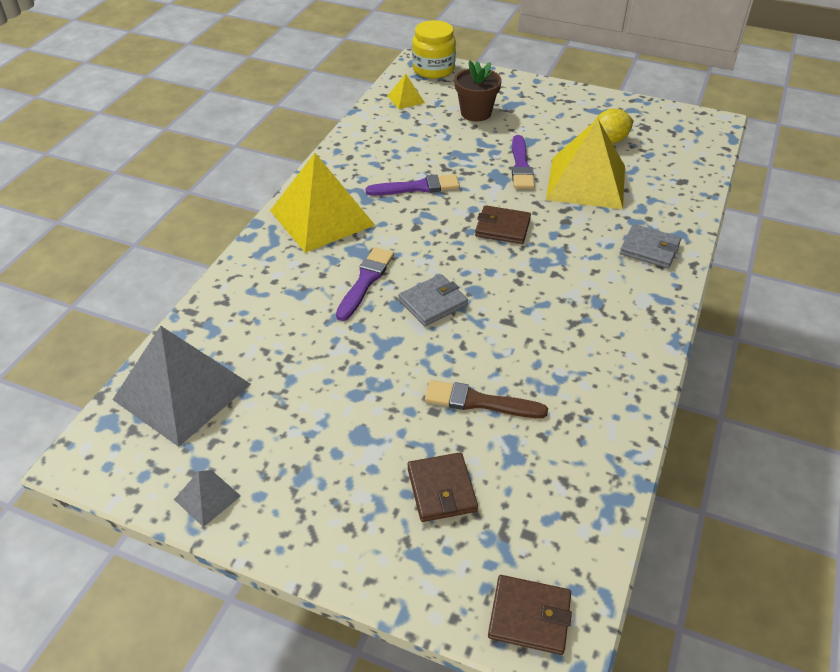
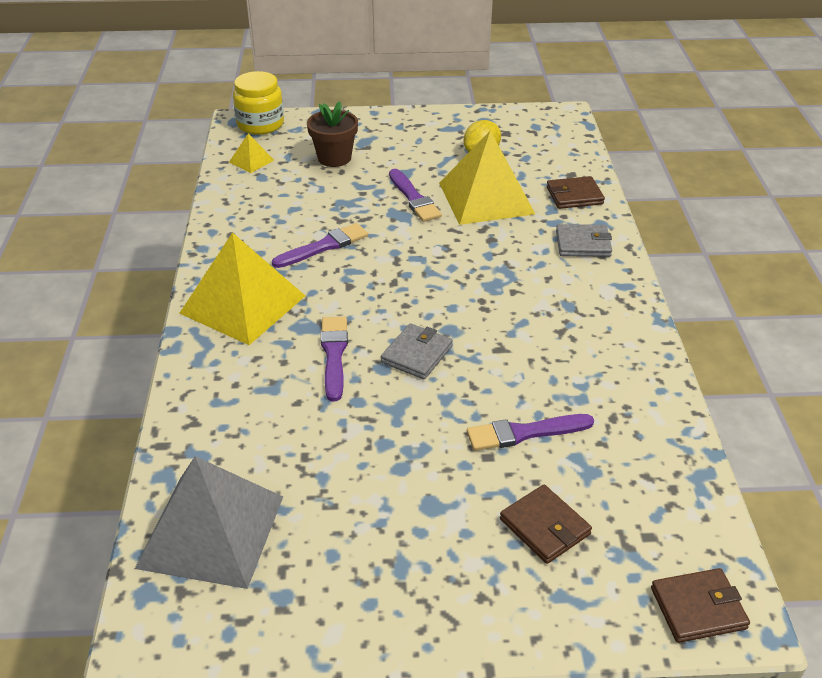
camera: 25 degrees left, 5 degrees down
grey pyramid [174,470,241,527] -> none
brown brush [425,380,548,418] -> purple brush [467,414,594,451]
brown wallet [475,205,531,244] -> brown wallet moved to [547,176,605,209]

